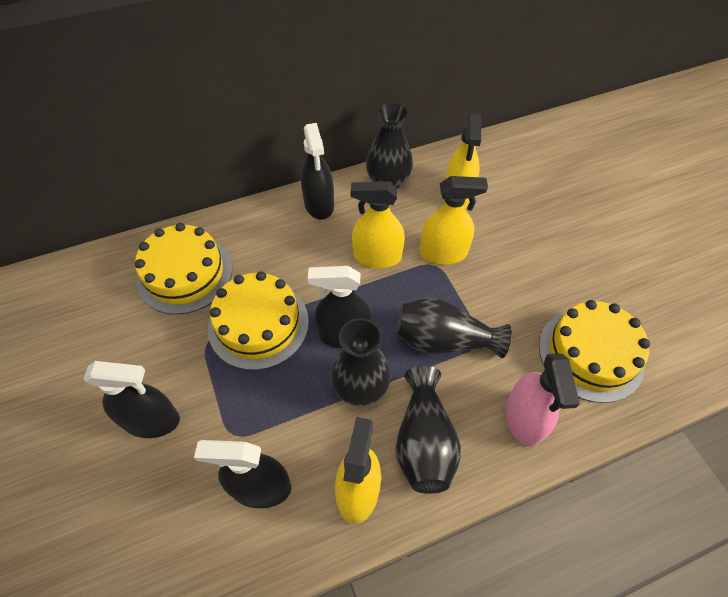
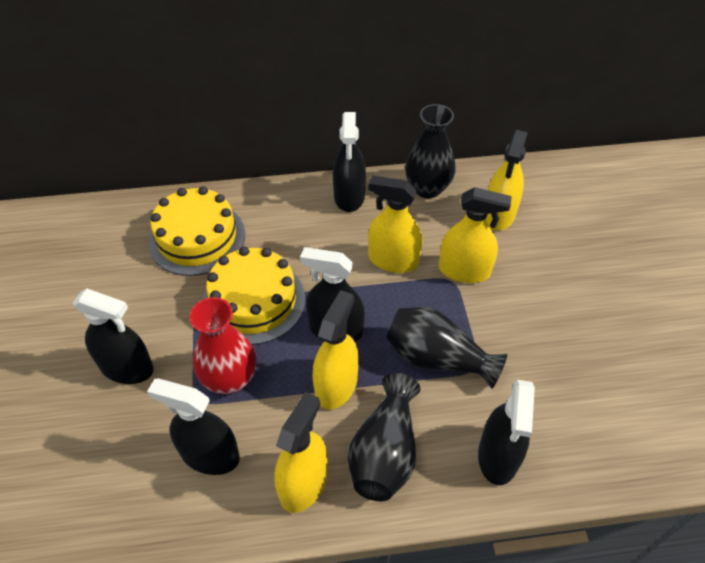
camera: 15 degrees right, 5 degrees down
black vase [330,318,391,406] -> yellow spray bottle [312,290,359,410]
pink spray bottle [505,353,580,447] -> black spray bottle [478,380,535,485]
yellow cake [539,300,650,403] -> none
none -> red vase [189,297,256,394]

